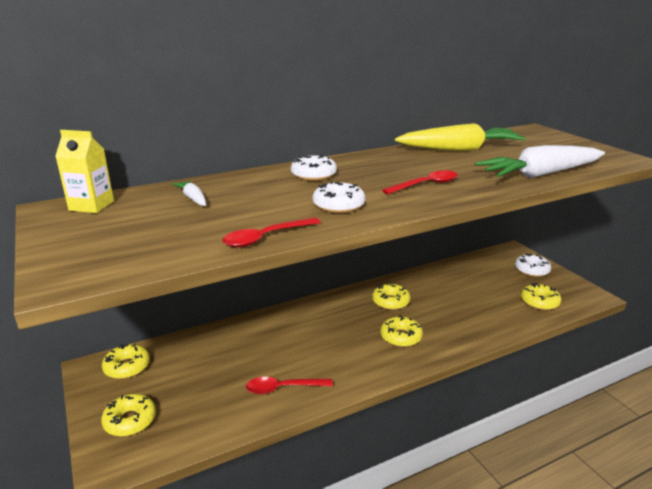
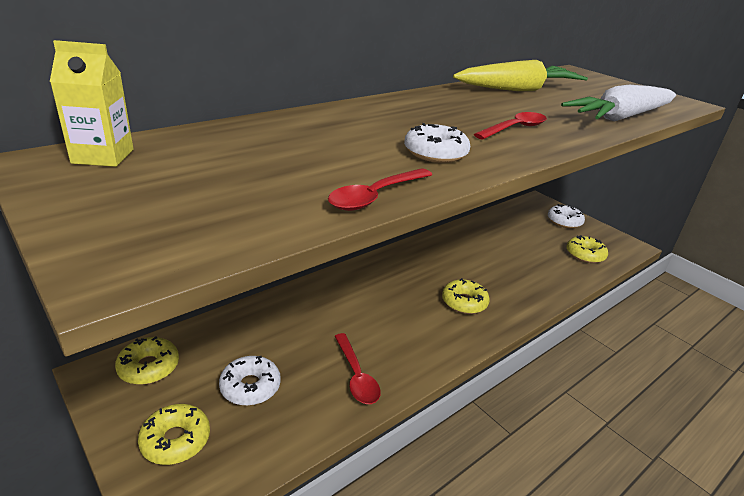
camera: 15 degrees left, 5 degrees up
white carrot [172,180,206,206] -> none
red spoon [246,377,333,394] -> red spoon turned 90 degrees counterclockwise [335,333,380,404]
white donut [291,155,337,181] -> white donut moved to [219,356,281,406]
yellow donut [372,283,411,310] -> none

